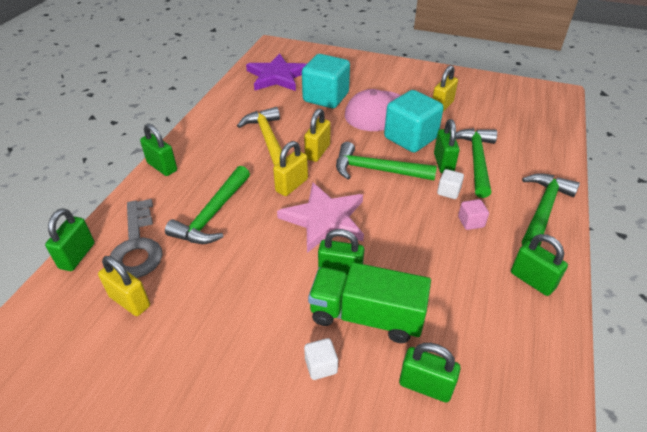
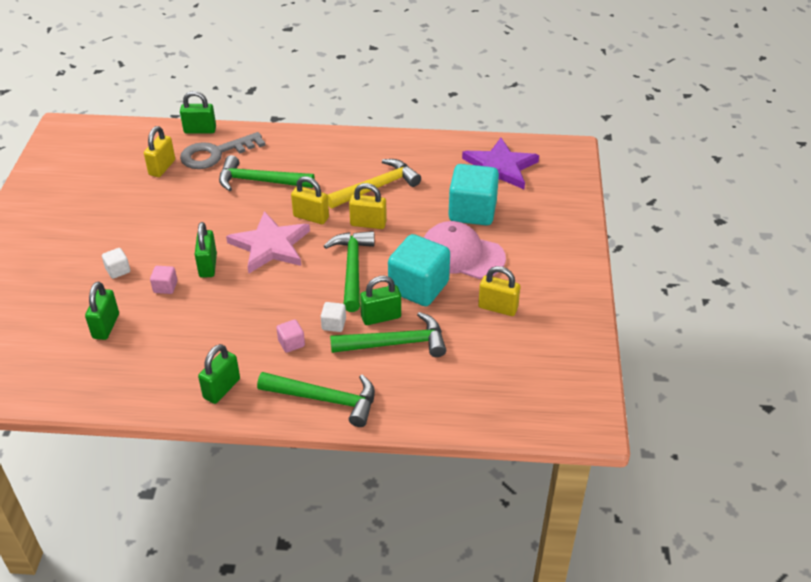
camera: 75 degrees right, 0 degrees up
green padlock [140,123,177,176] -> none
green truck [308,262,431,343] -> pink cube [150,266,177,294]

